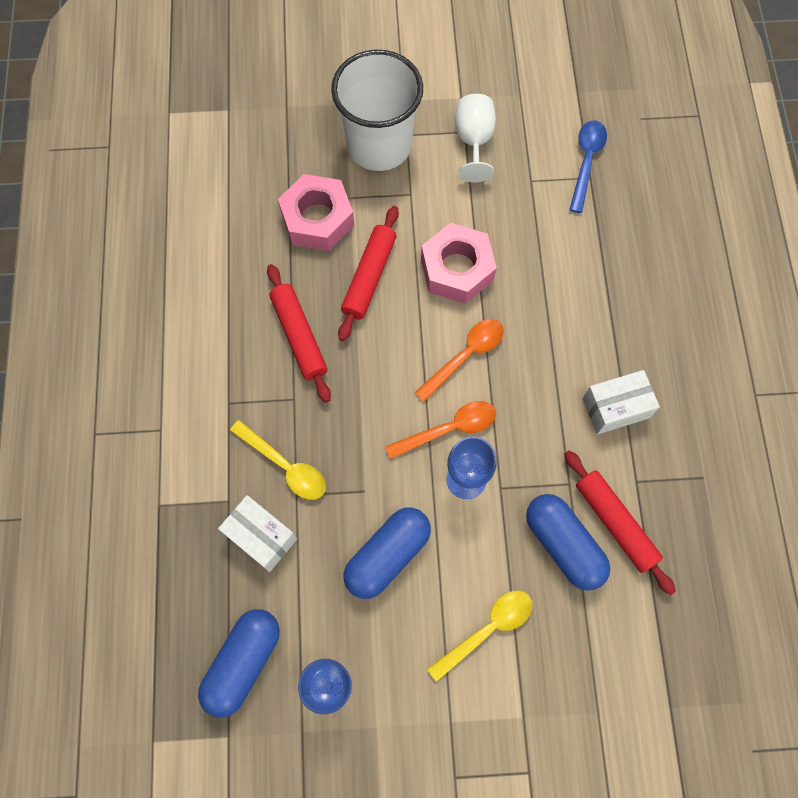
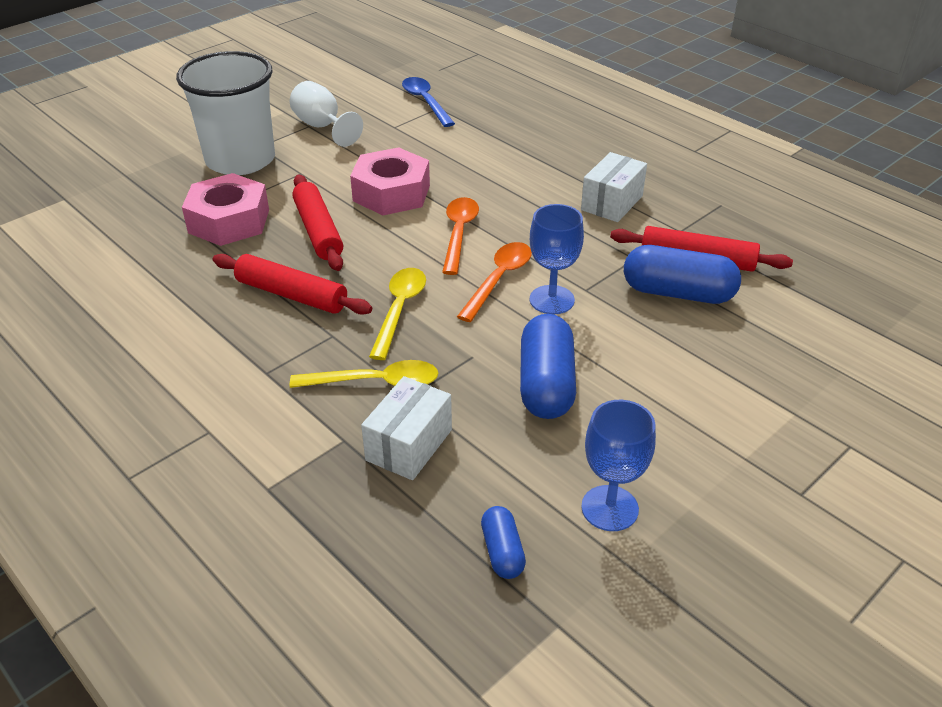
camera: 40 degrees left, 30 degrees down
blue capsule [198,609,280,718] -> blue capsule [481,506,526,579], size x0.53
white box [218,495,297,572] -> white box turned 60 degrees counterclockwise [361,376,452,480]
yellow spoon [427,591,533,682] -> yellow spoon moved to [369,268,426,360]

